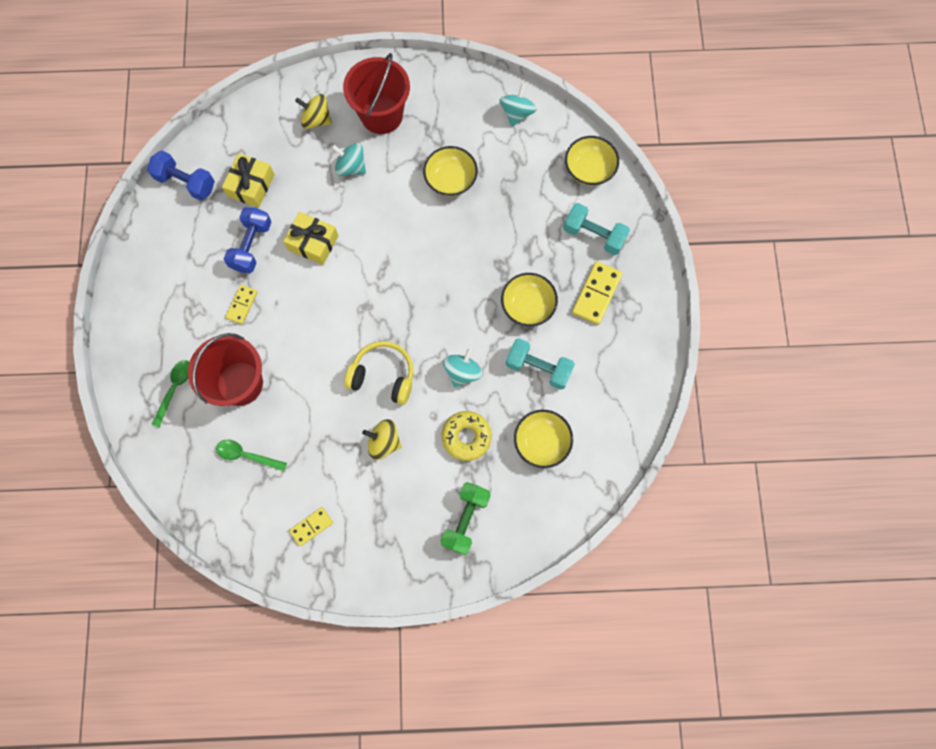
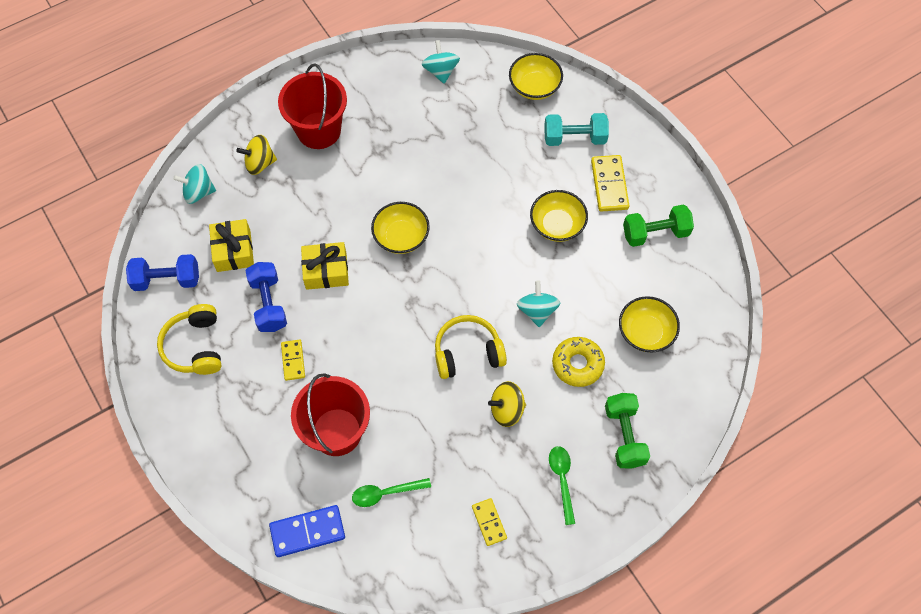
camera: 30 degrees left, 10 degrees down
green spoon [152,360,190,427] -> green spoon moved to [549,446,575,525]
yellow domino [289,507,333,546] -> yellow domino turned 45 degrees counterclockwise [472,498,507,546]
turquoise spinning top [331,143,366,176] -> turquoise spinning top moved to [173,164,216,204]
yellow bowl [423,146,478,196] -> yellow bowl moved to [371,202,430,254]
turquoise dumbbell [506,338,575,390] -> none
none -> yellow headphones [157,304,221,375]
none -> blue domino [269,505,345,557]
none -> green dumbbell [623,204,694,247]

